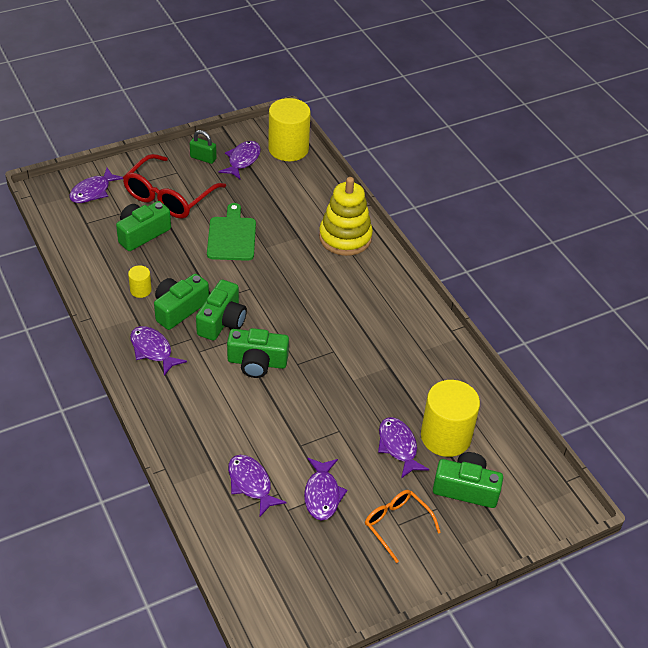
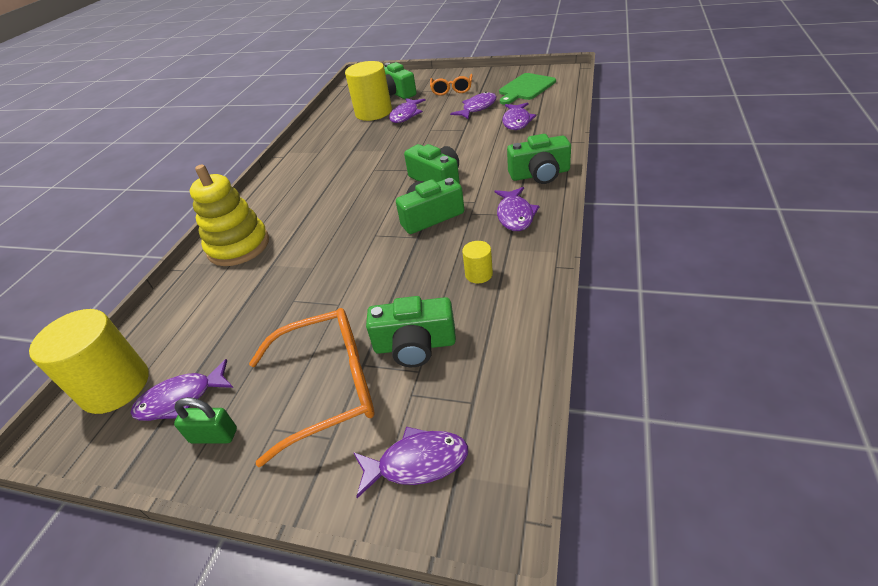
camera: 130 degrees left, 5 degrees down
red glasses [123,154,226,219] -> orange glasses [249,308,375,467]
green camera [154,274,209,330] -> green camera moved to [507,134,571,184]
green padlock [190,130,217,164] -> green padlock turned 60 degrees counterclockwise [174,397,237,444]
green cutting board [207,203,256,261] -> green cutting board moved to [499,73,556,105]

